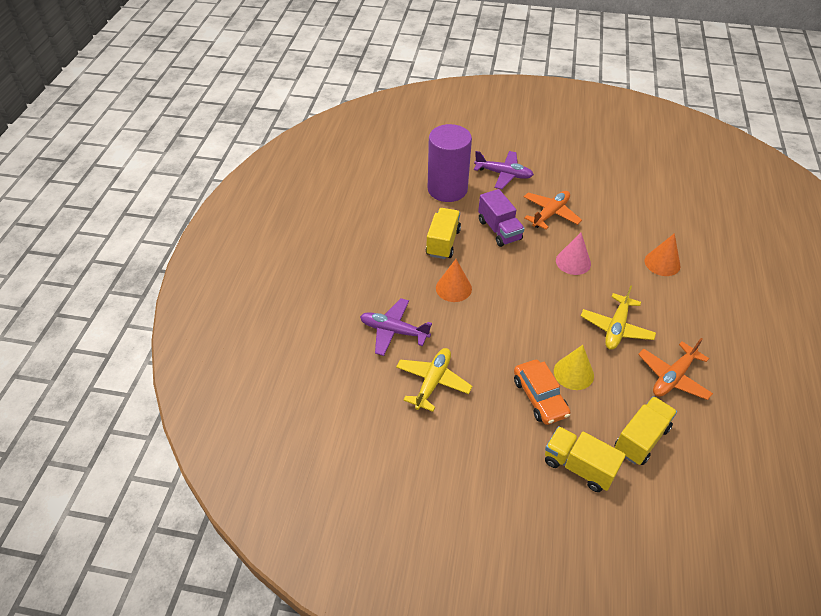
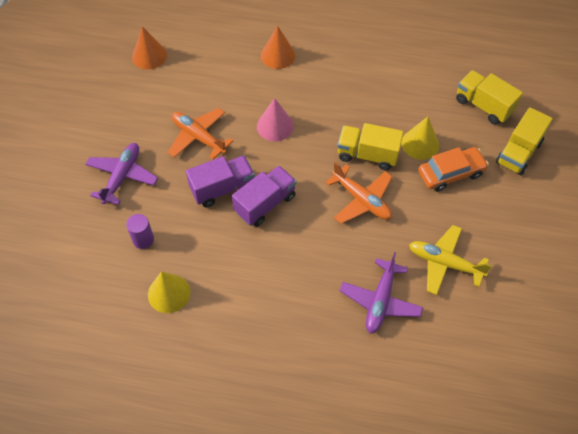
camera: 90 degrees left, 10 degrees up
yellow truck [426,208,461,259] -> yellow truck moved to [337,123,404,170]
purple cylinder [428,124,472,202] -> purple cylinder [126,214,154,249], size x0.41
orange cone [436,259,472,302] -> orange cone moved to [132,26,167,69]
yellow plane [581,285,656,350] -> none
orange plane [638,338,713,400] -> orange plane moved to [325,162,393,224]
none -> yellow cone [148,271,191,313]
none -> purple truck [232,166,296,227]

